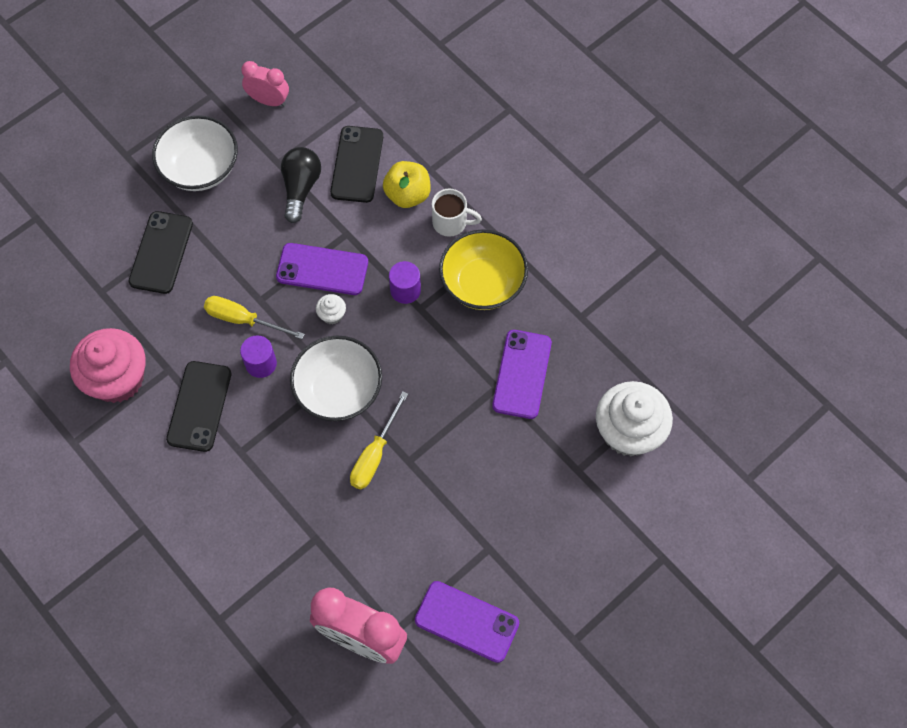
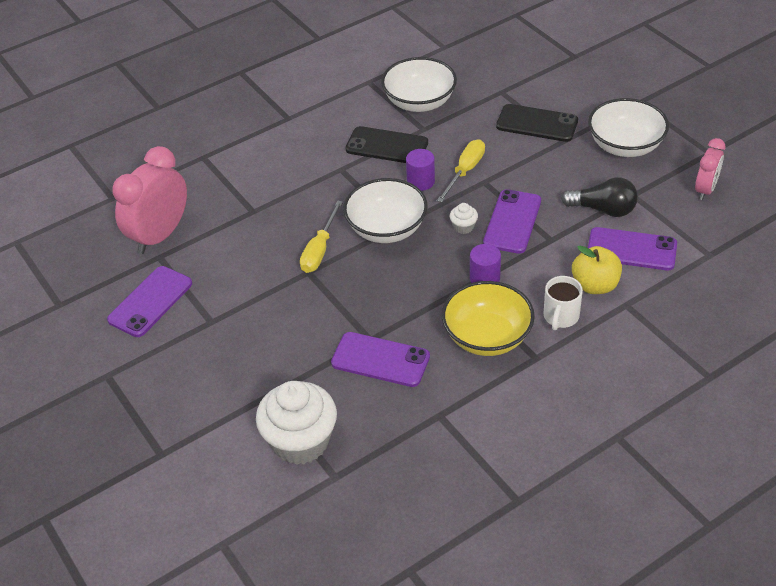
camera: 100 degrees right, 20 degrees down
pink cupcake [70,328,146,403] -> white bowl [381,57,457,112]
black phone [330,126,383,203] -> purple phone [588,227,677,270]
yellow screwdriver [350,391,408,490] -> yellow screwdriver turned 105 degrees counterclockwise [300,200,343,273]

